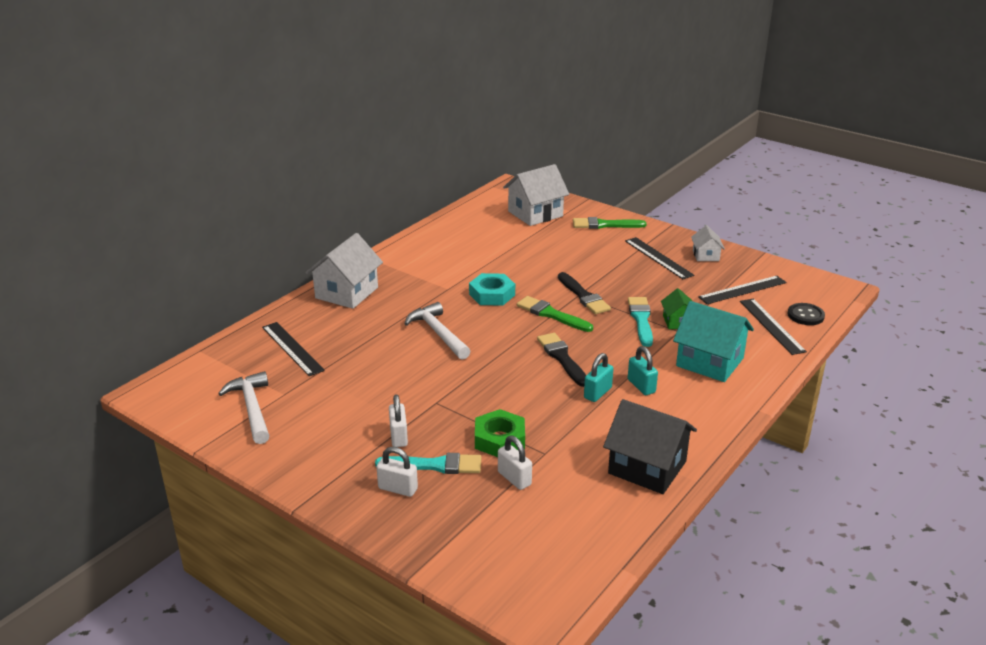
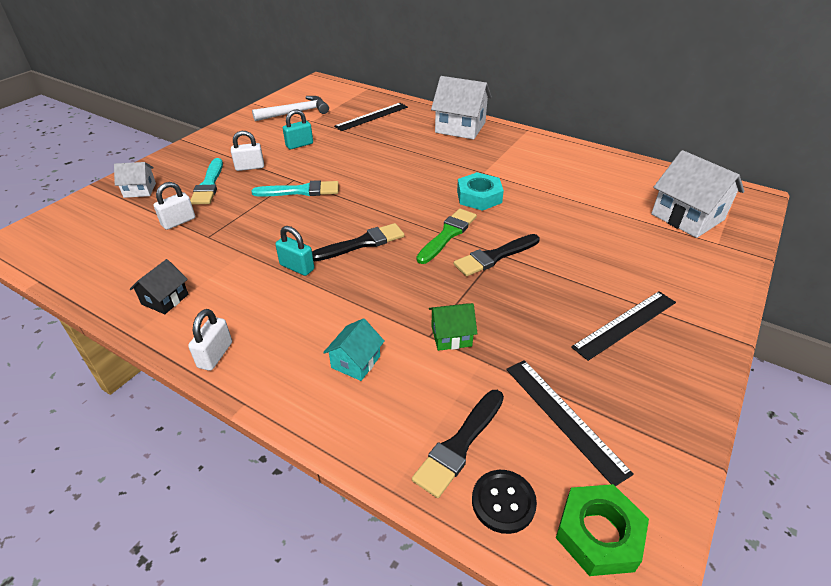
camera: 85 degrees right, 10 degrees up
white padlock [376,447,418,497] -> white padlock moved to [188,309,232,371]
white hammer [404,302,471,360] -> none
green nut [475,409,525,457] -> green nut moved to [556,484,649,576]
green brush [573,217,647,229] -> none
black house [603,399,697,494] -> black house [130,259,189,314], size x0.53
turquoise brush [628,297,653,347] -> turquoise brush moved to [251,180,339,196]
turquoise padlock [628,346,658,395] -> turquoise padlock moved to [283,109,313,149]
turquoise house [673,301,754,382] -> turquoise house [323,318,385,381], size x0.53
white house [691,225,725,261] -> white house moved to [114,162,156,198]
black ruler [740,299,807,355] -> black brush [412,390,504,498]

